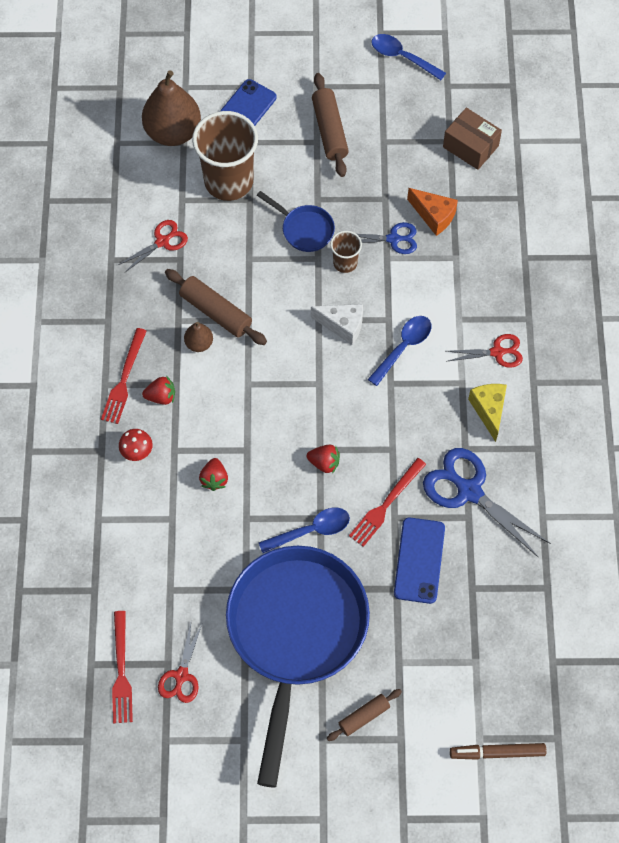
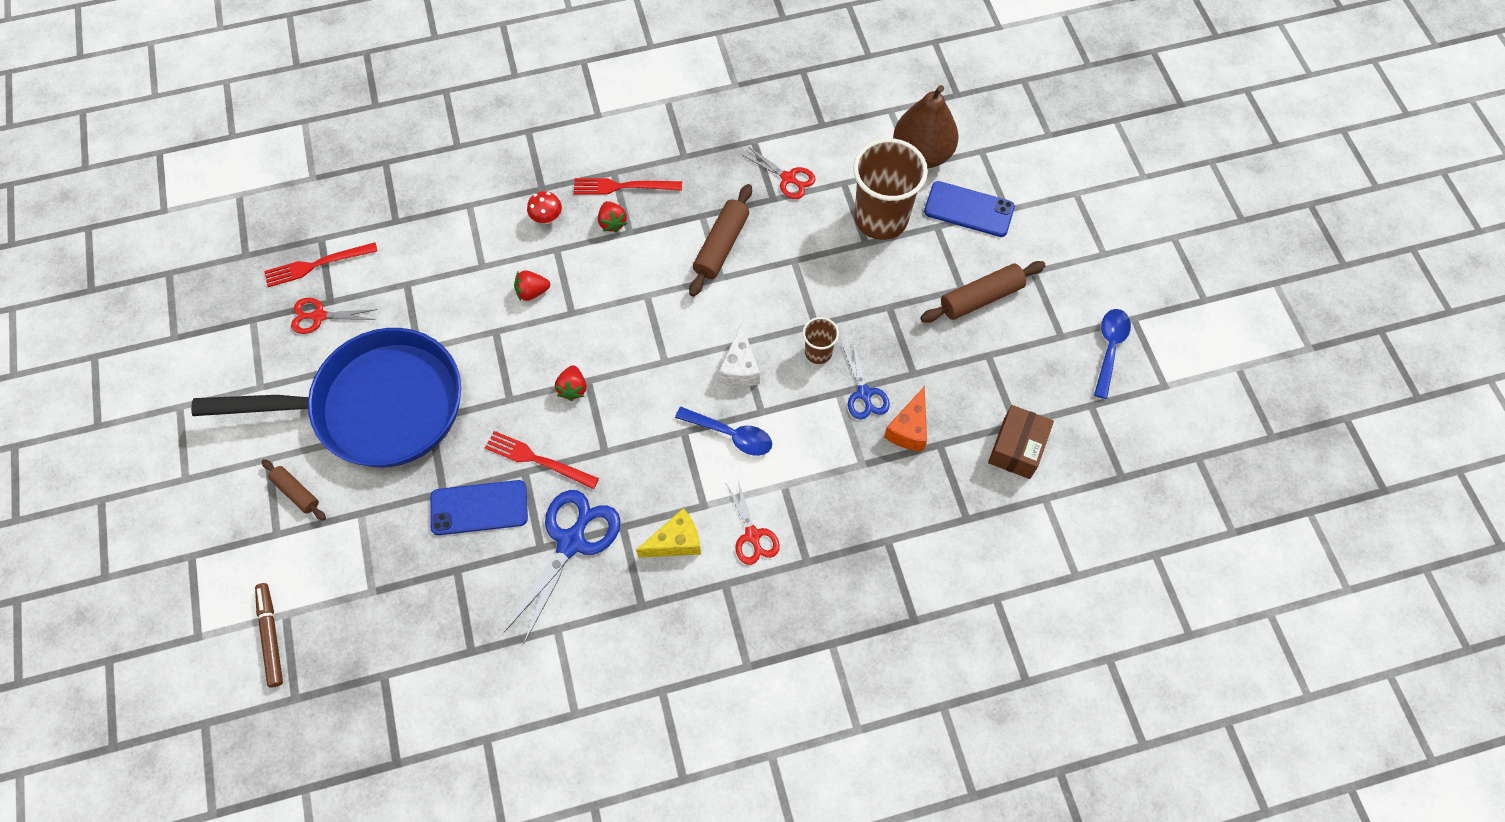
camera: 75 degrees right, 0 degrees up
brown pear [184,322,213,352] -> none
blue pan [257,191,335,252] -> none
blue spoon [259,508,350,553] -> none

